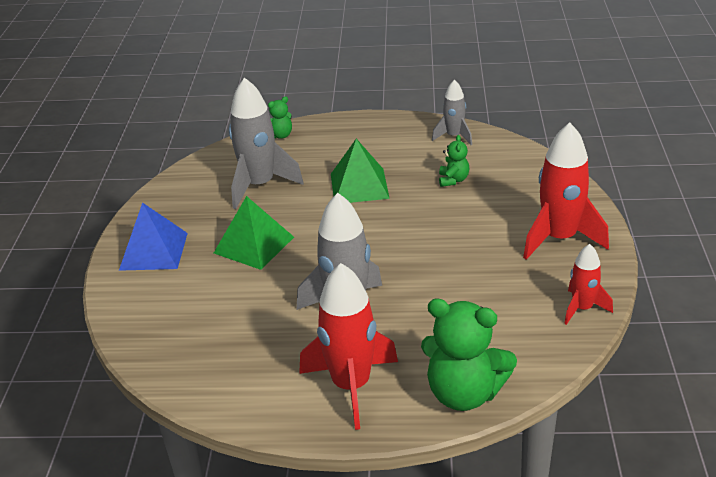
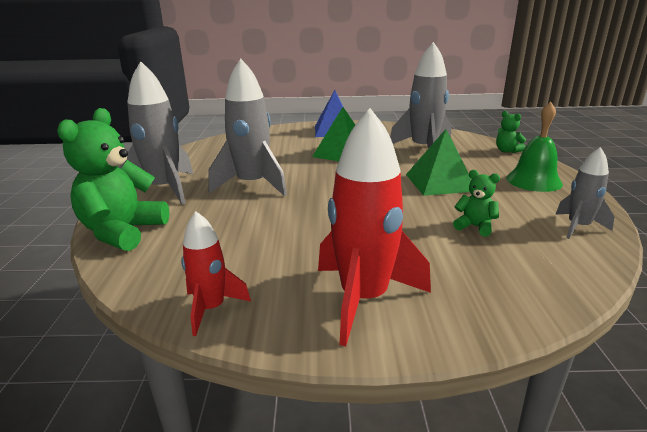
camera: 85 degrees right, 10 degrees down
red rocket [299,263,398,430] -> grey rocket [119,61,193,205]
green teddy bear [439,135,470,187] -> green teddy bear turned 150 degrees counterclockwise [453,170,500,237]
none -> green bell [506,102,563,192]

